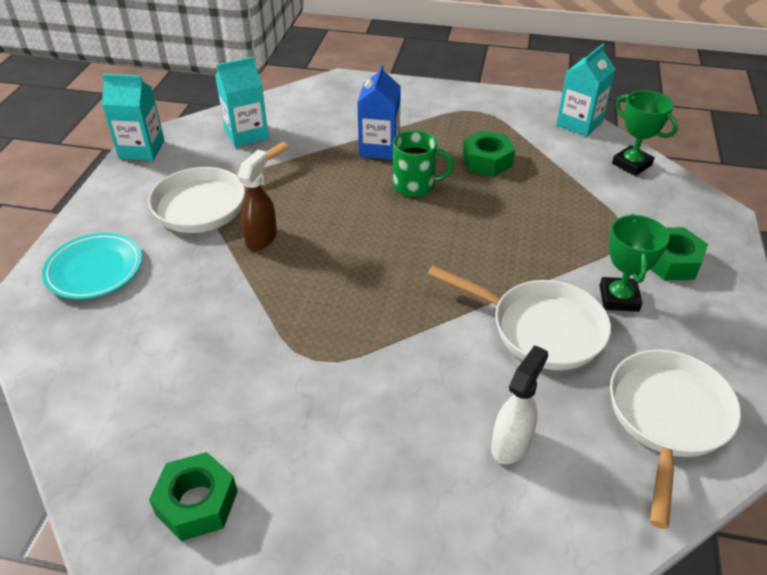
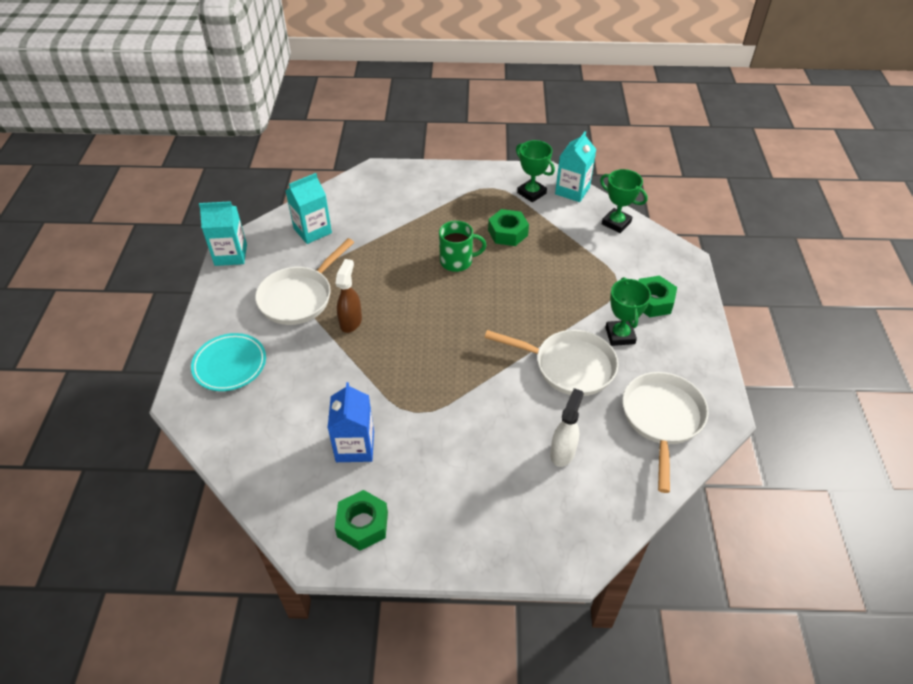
camera: 10 degrees left, 5 degrees up
blue carton [357,64,401,160] -> blue carton moved to [328,382,374,462]
none -> green trophy [516,140,555,202]

